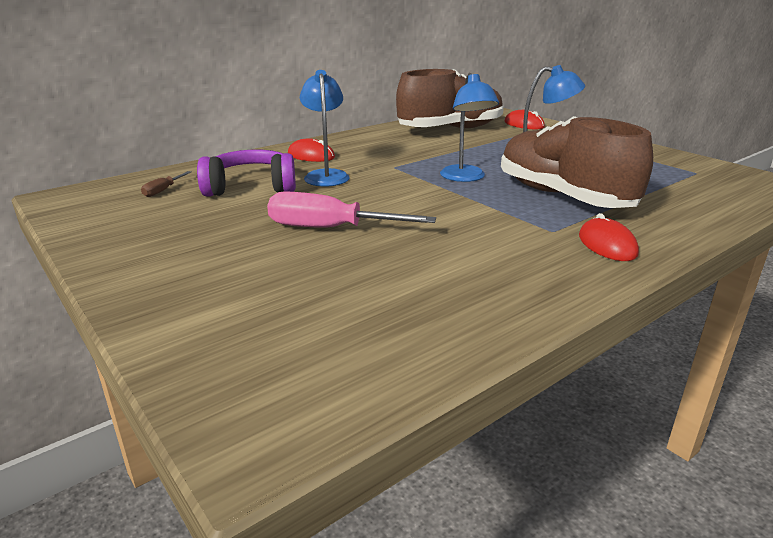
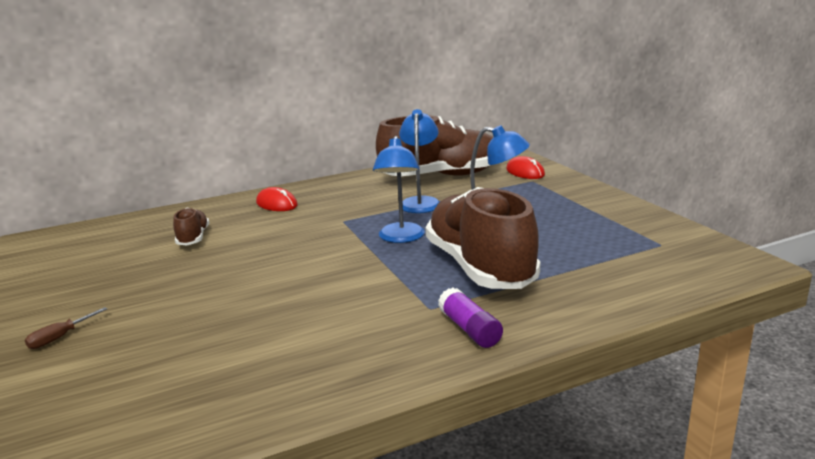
camera: 15 degrees right, 5 degrees down
brown screwdriver [141,171,191,197] -> brown screwdriver moved to [25,307,108,349]
purple headphones [197,150,296,197] -> brown shoe [173,208,209,245]
pink screwdriver [267,191,436,228] -> none
blue lamp [300,70,350,187] -> blue lamp moved to [399,109,440,213]
red mouse [579,213,639,261] -> purple glue stick [438,288,503,348]

